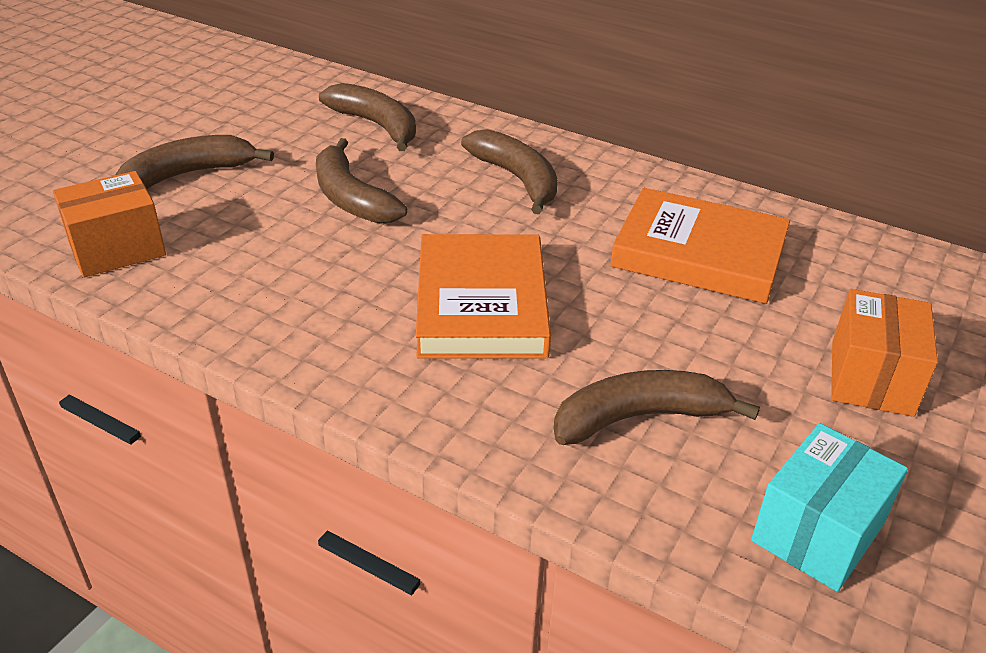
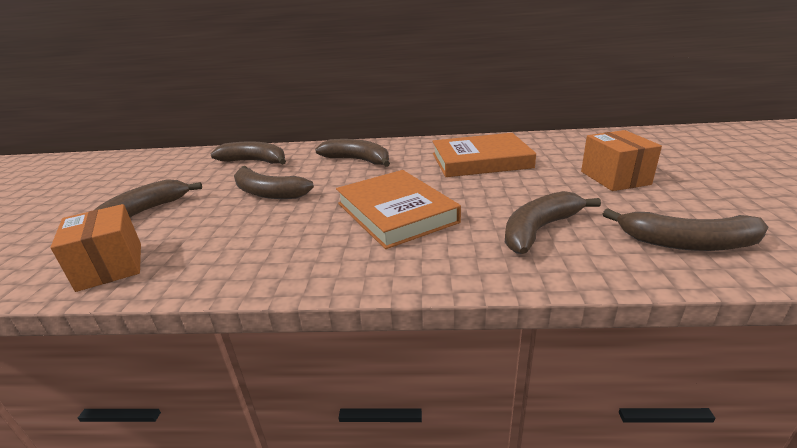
camera: 25 degrees left, 10 degrees down
orange box [53,171,166,277] -> orange box turned 60 degrees counterclockwise [50,204,141,292]
turquoise box [751,423,908,592] -> brown banana [603,208,768,251]

